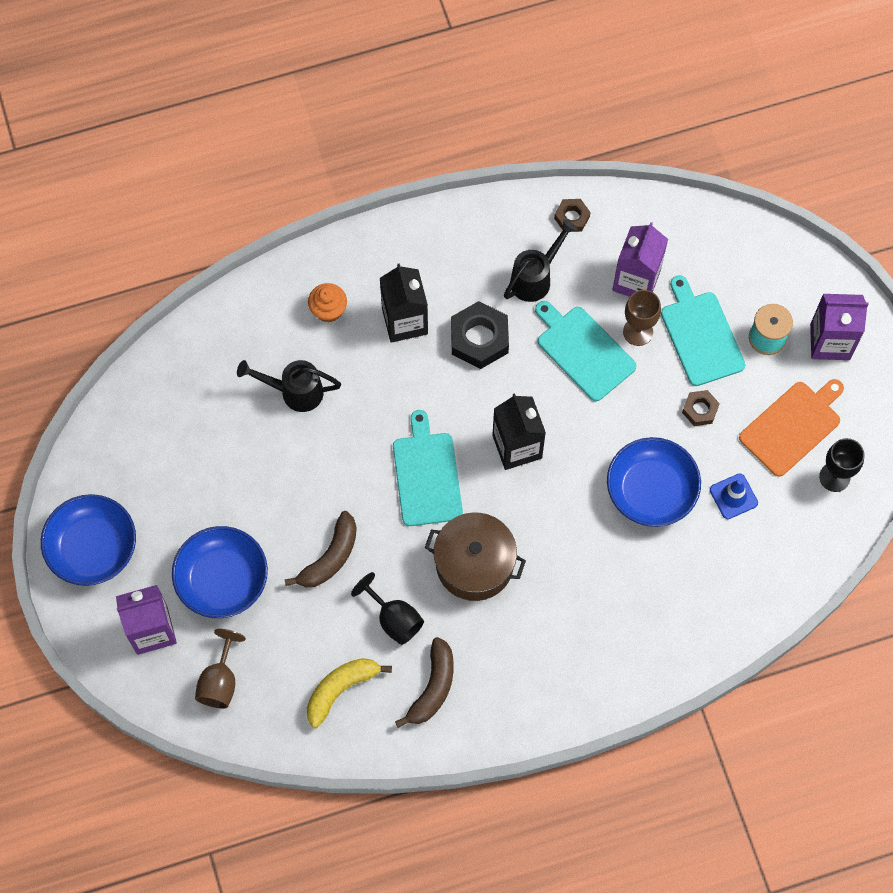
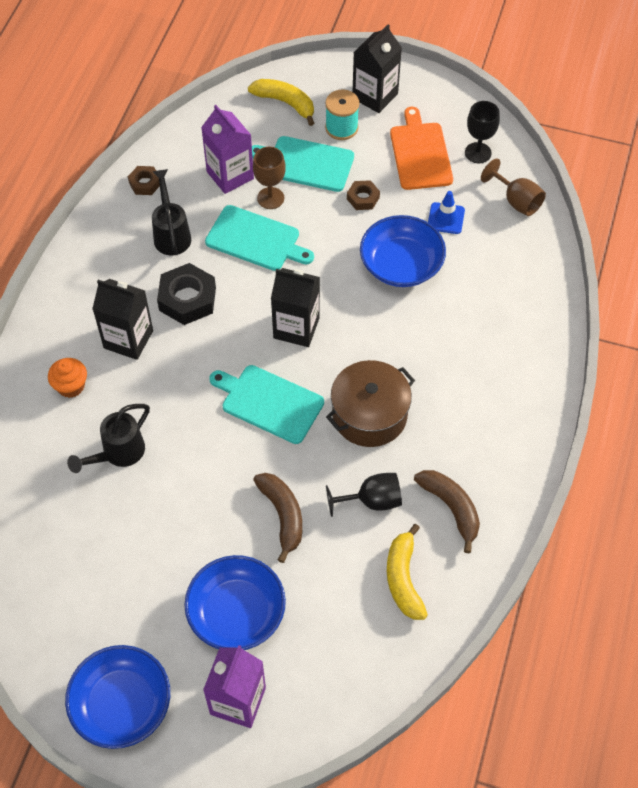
camera: 55 degrees left, 10 degrees down
brown goblet [195,629,246,709] -> brown goblet moved to [481,158,546,216]
turquoise cutting board [535,301,636,401] -> turquoise cutting board turned 150 degrees counterclockwise [205,205,314,271]
purple carton [810,294,869,360] -> black carton [353,24,402,113]
none -> yellow banana [248,79,314,126]

